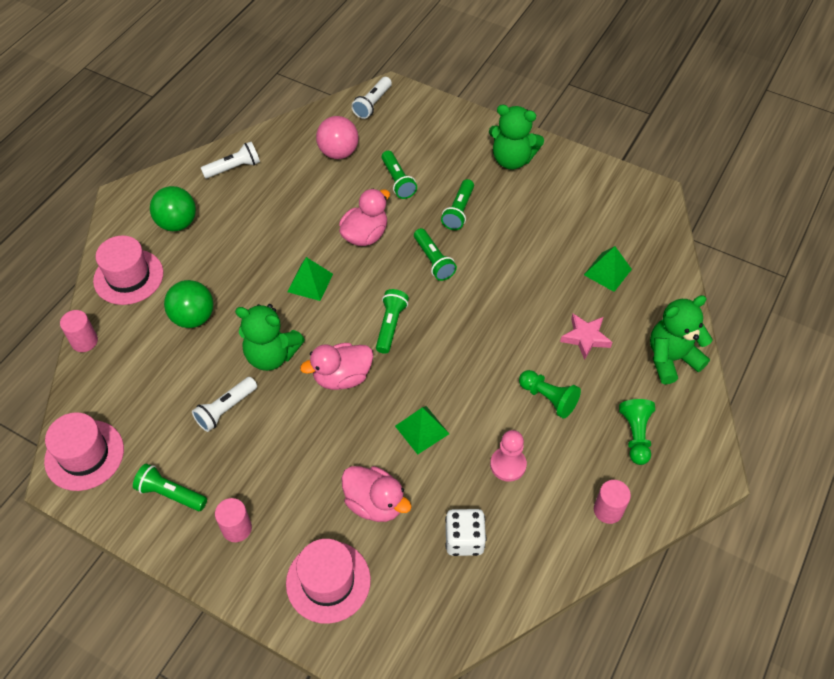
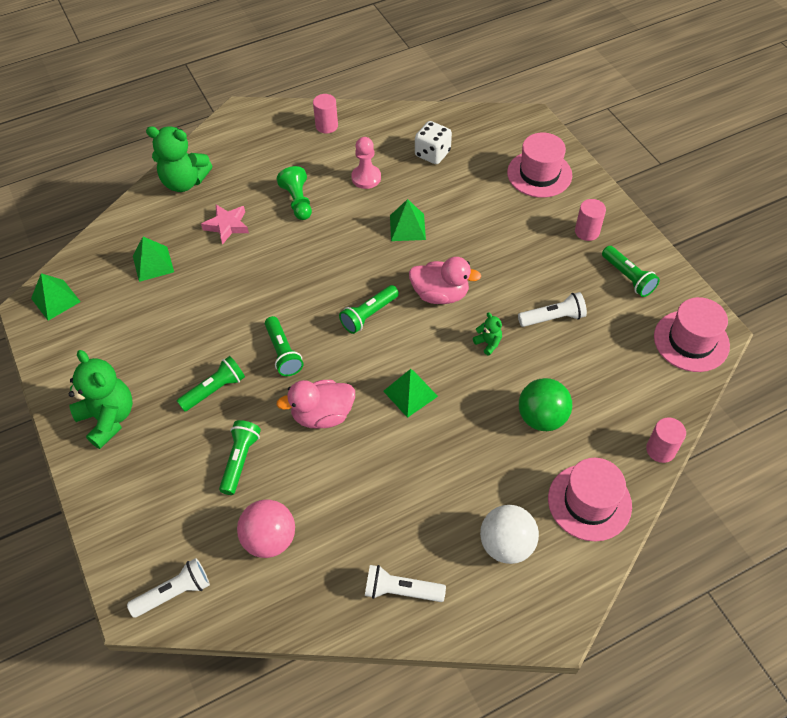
camera: 145 degrees left, 0 degrees up
green ball [150,186,196,231] -> white ball [480,505,539,564]
green teddy bear [235,304,305,371] -> green teddy bear [473,312,502,356], size x0.46
pink duck [342,466,412,522] -> none
green flashlight [414,228,457,281] -> green flashlight turned 150 degrees clockwise [265,316,303,376]
green pawn [619,399,655,465] -> none
none -> green pyramid [31,273,81,321]

